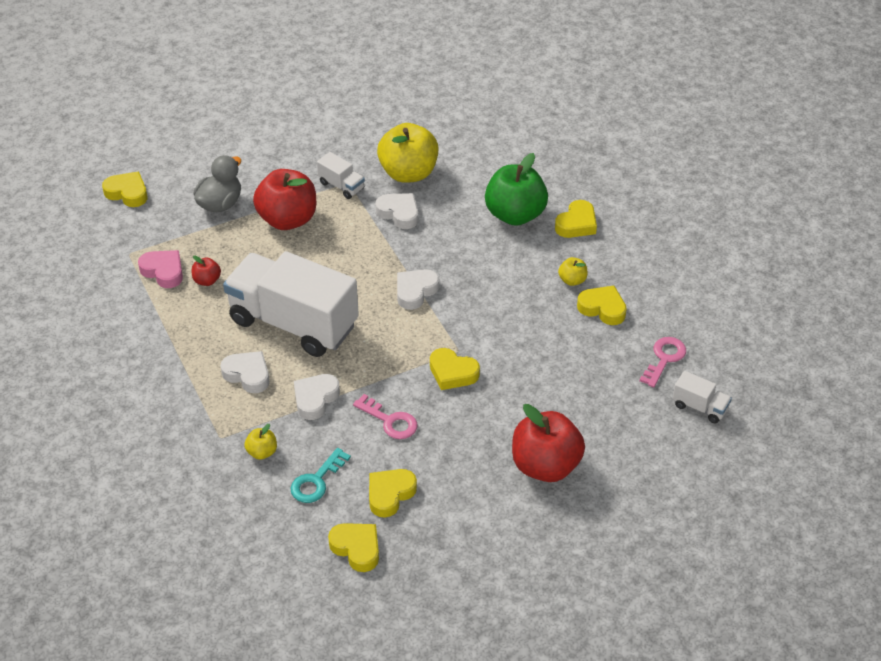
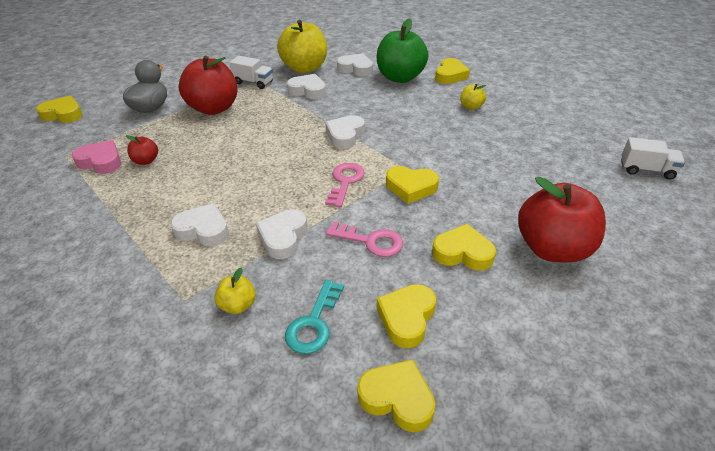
camera: 15 degrees left, 5 degrees down
white truck [223,251,359,357] -> none
yellow heart [577,286,627,325] -> yellow heart moved to [432,224,496,270]
pink key [639,337,686,388] -> pink key moved to [325,163,365,207]
none -> white heart [337,53,373,77]

